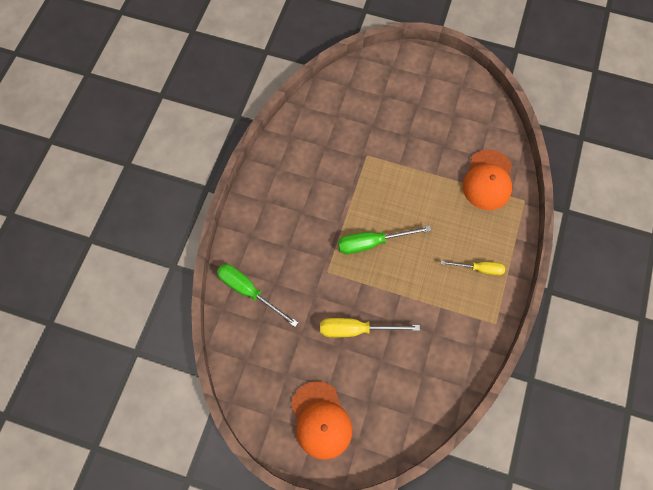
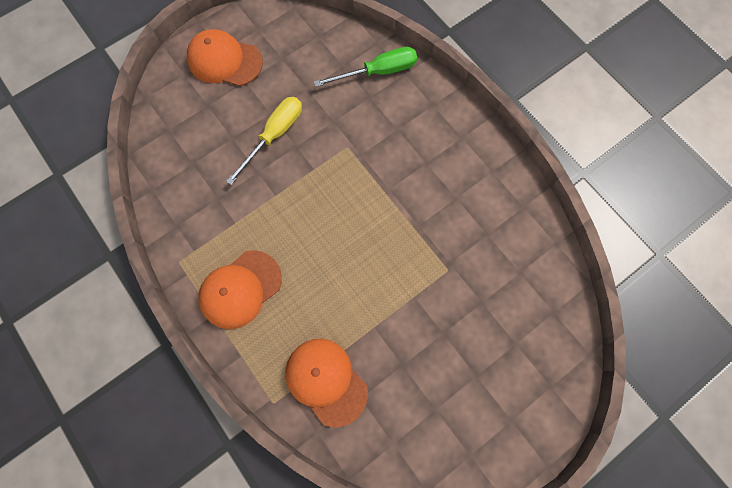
camera: 125 degrees right, 5 degrees up
green screwdriver [338,226,431,254] -> none
yellow screwdriver [441,261,505,275] -> orange cap [198,250,282,329]

